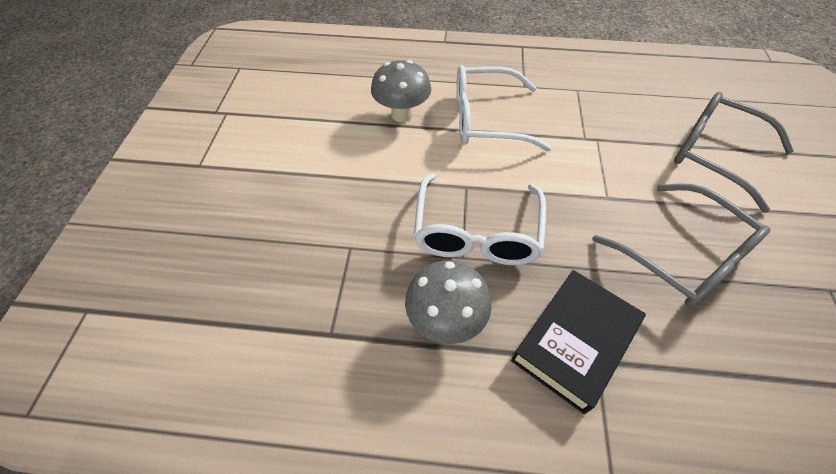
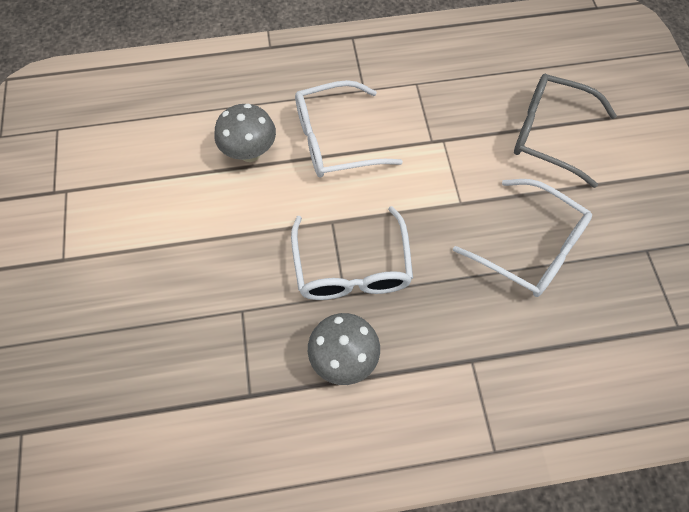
camera: 15 degrees left, 10 degrees up
black book [511,270,646,414] -> none
grey glasses [592,183,770,307] -> white glasses [453,179,592,297]

